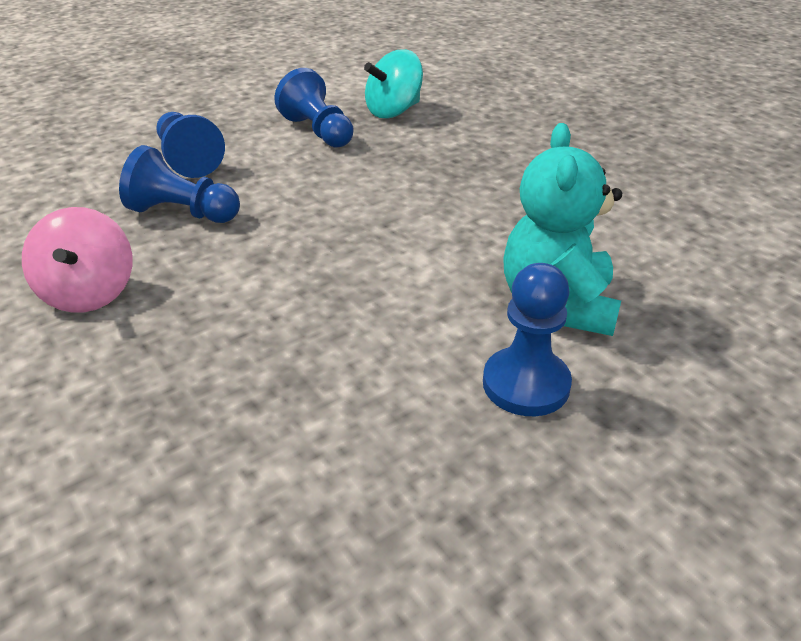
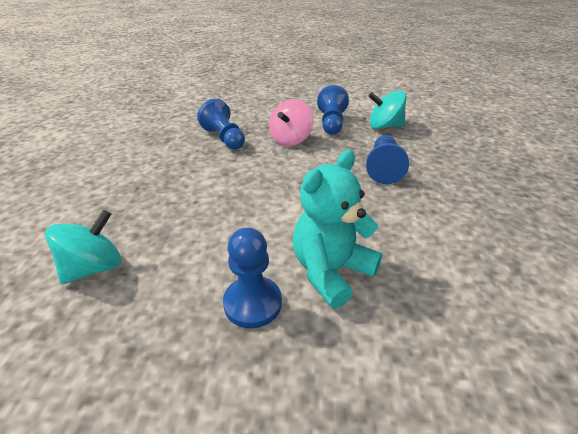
camera: 40 degrees right, 0 degrees up
pink spinning top [22,207,132,312] -> pink spinning top moved to [269,99,313,146]
blue pawn [156,112,225,178] -> blue pawn moved to [366,135,409,184]
none -> turquoise spinning top [45,210,121,284]

